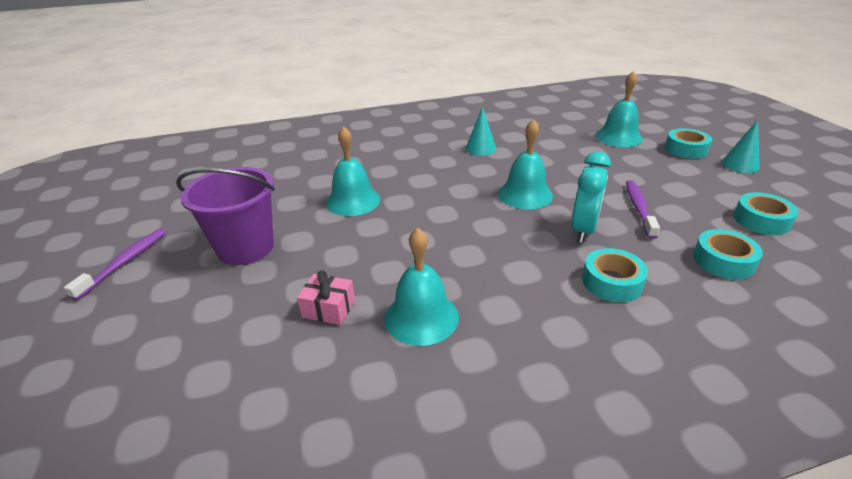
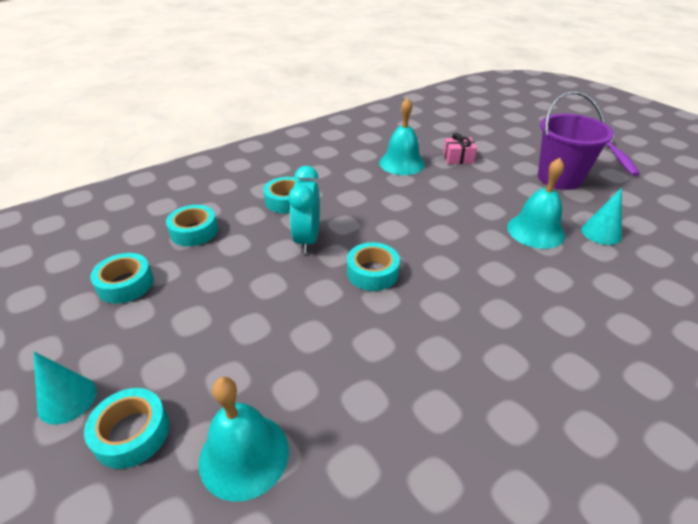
camera: 160 degrees right, 5 degrees up
turquoise cone [465,106,496,156] -> turquoise cone moved to [581,188,622,245]
turquoise bell [498,119,553,209] -> turquoise tape [347,242,400,291]
purple toothbrush [626,180,660,239] -> none

